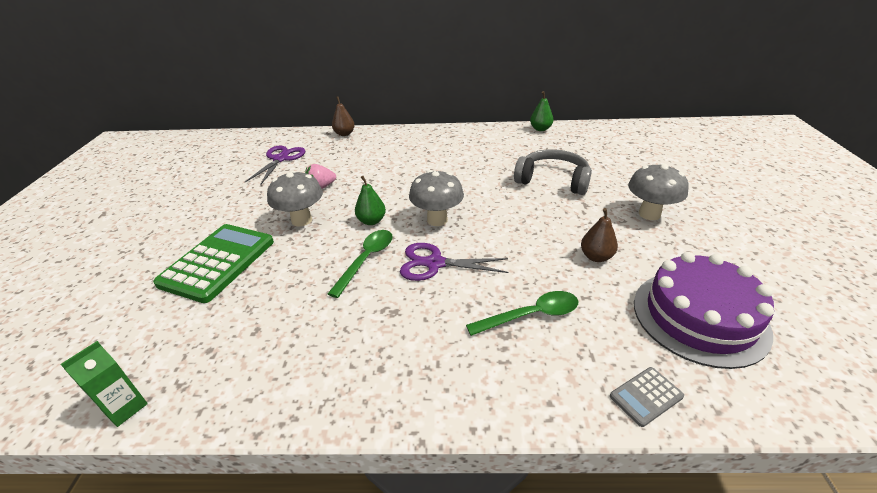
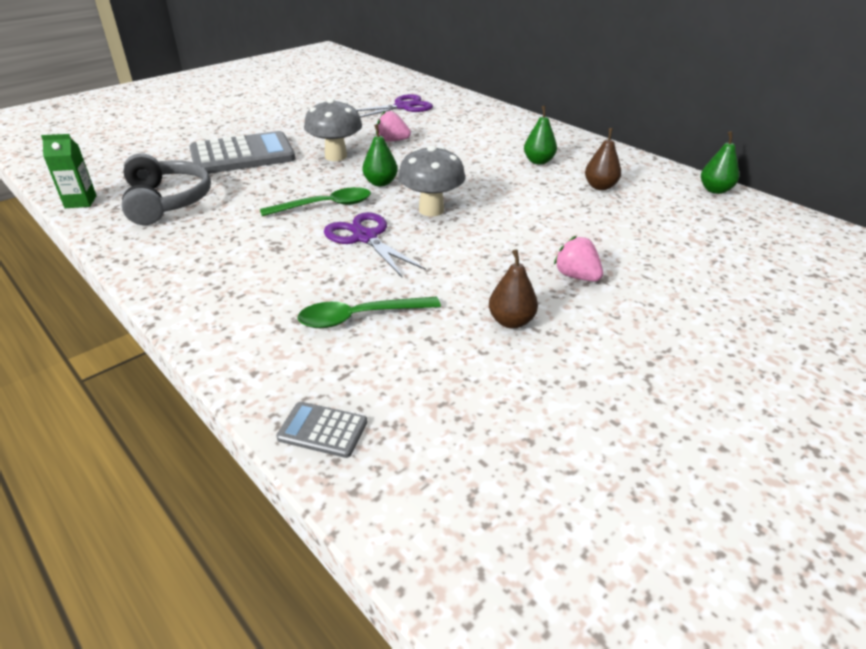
camera: 45 degrees right, 0 degrees up
green calculator [153,224,274,303] -> grey calculator [189,131,295,174]
brown pear [332,96,355,136] -> brown pear moved to [585,128,621,190]
green spoon [466,291,579,336] -> green spoon turned 135 degrees clockwise [297,297,441,328]
grey headphones [514,149,592,195] -> grey headphones moved to [122,153,211,225]
grey mushroom [628,163,689,220] -> none
purple cake [634,252,774,369] -> none
none -> green pear [524,106,557,165]
none -> pink strawberry [554,236,603,282]

